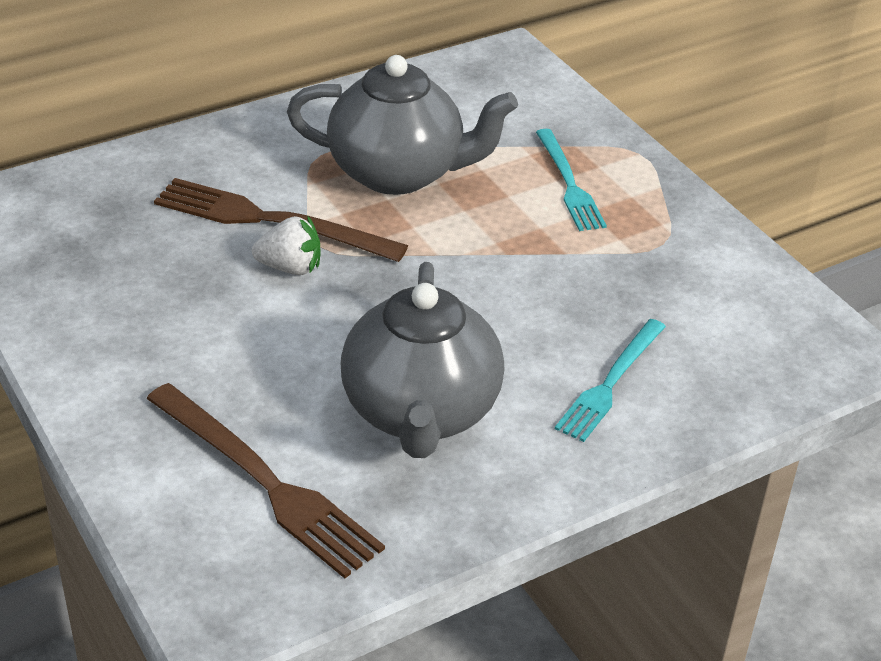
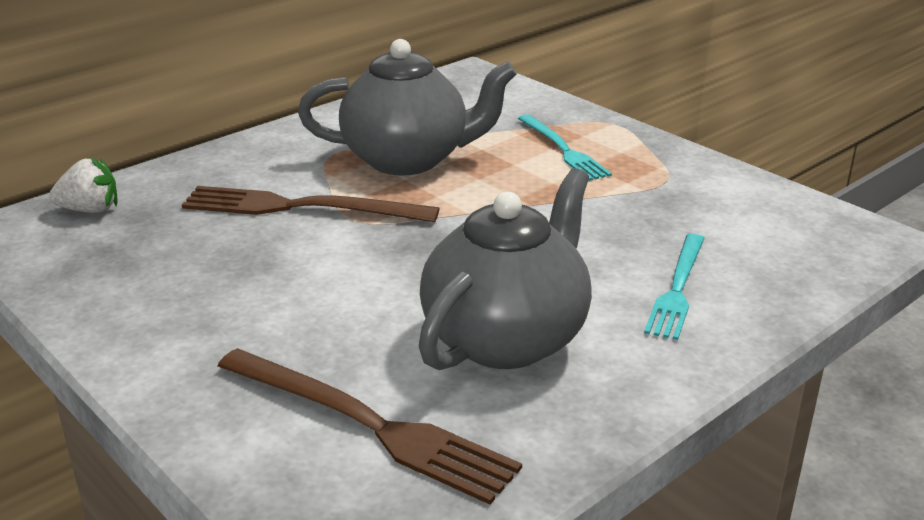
camera: 10 degrees left, 10 degrees down
white strawberry [252,215,320,275] -> white strawberry moved to [49,157,117,213]
grey teapot [341,262,504,458] -> grey teapot turned 135 degrees counterclockwise [419,168,592,370]

